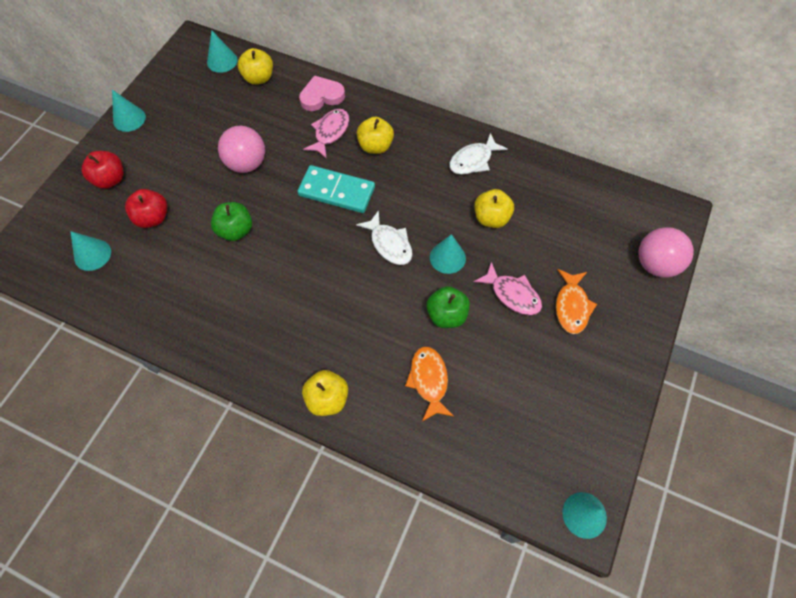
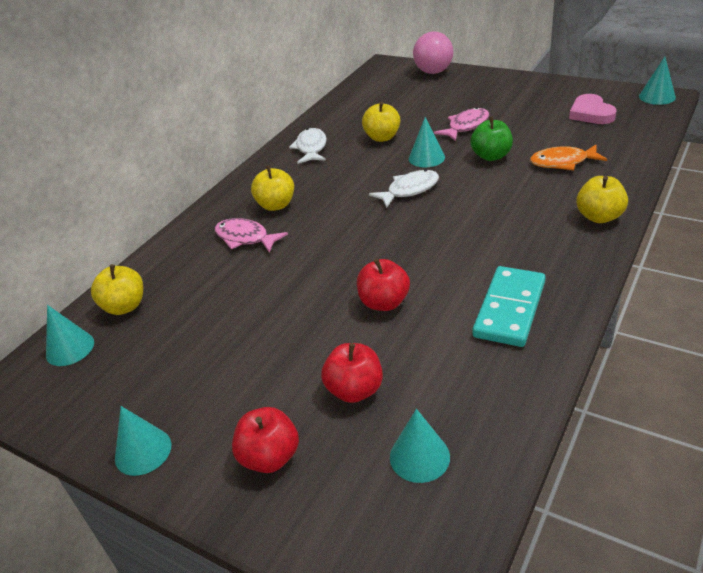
camera: 80 degrees left, 25 degrees down
green apple [211,202,252,241] -> red apple [357,259,410,311]
pink ball [218,126,265,173] -> none
turquoise domino [297,165,375,213] -> turquoise domino moved to [473,266,546,347]
pink heart [299,75,345,111] -> pink heart moved to [569,94,617,124]
white fish [449,133,508,175] -> white fish turned 150 degrees counterclockwise [289,128,327,164]
orange fish [556,269,597,334] -> none

